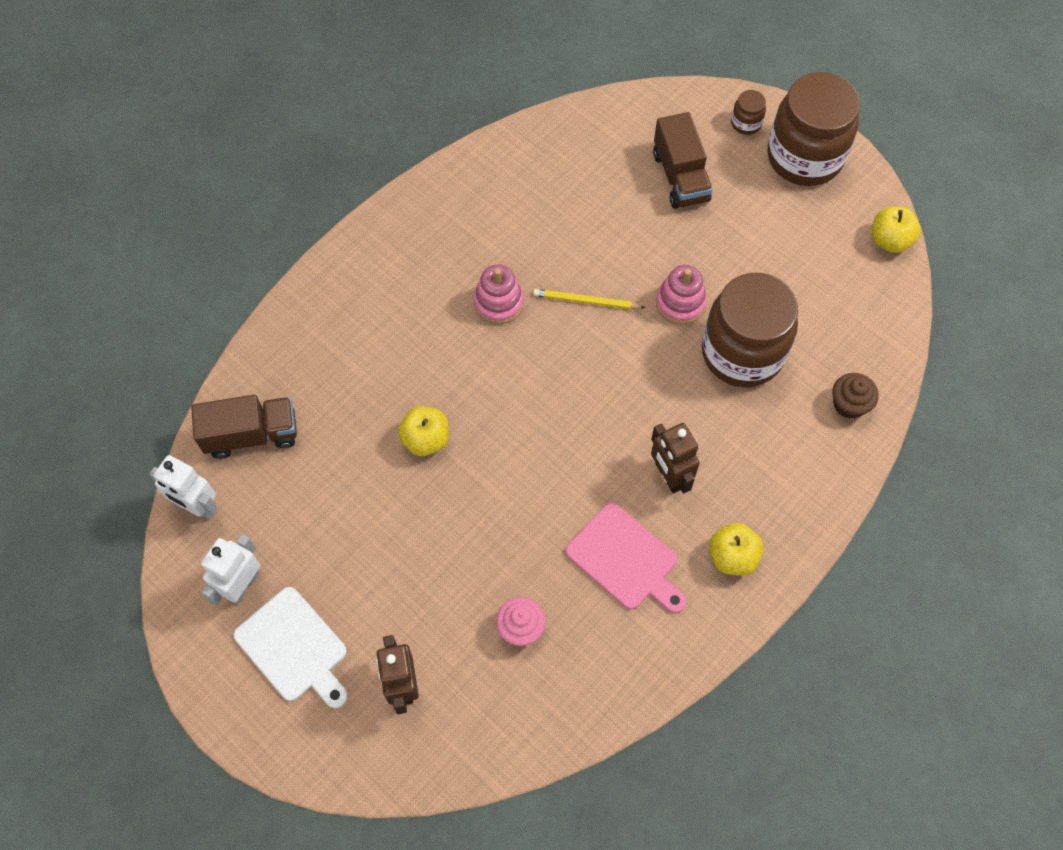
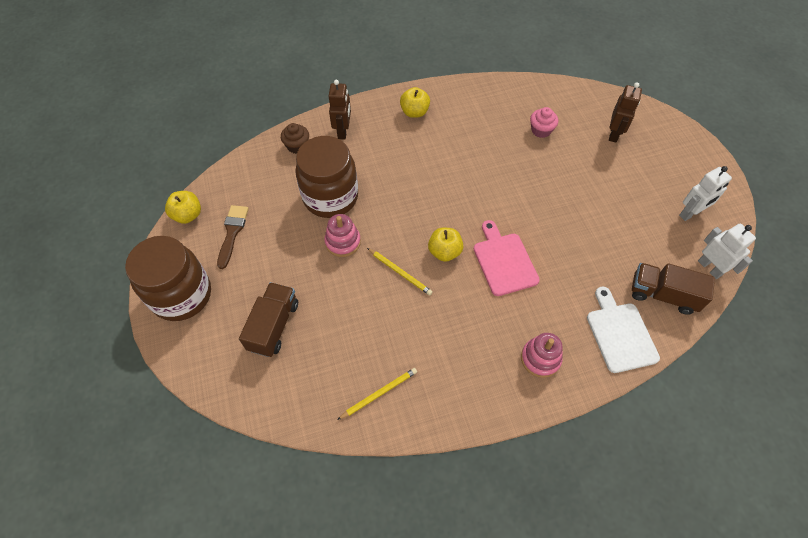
camera: 150 degrees left, 5 degrees down
white cutting board [233,587,348,708] -> white cutting board moved to [587,287,660,373]
yellow apple [398,406,449,456] -> yellow apple moved to [428,228,464,262]
pink stacking toy [474,264,524,324] -> pink stacking toy moved to [521,333,563,378]
pink cutting board [566,503,687,613] -> pink cutting board moved to [474,220,540,296]
brown robot [651,423,700,494] -> brown robot moved to [329,80,351,140]
brown jar [731,90,766,135] -> none
none -> brown brush [217,205,249,269]
none -> yellow pencil [337,368,417,420]

